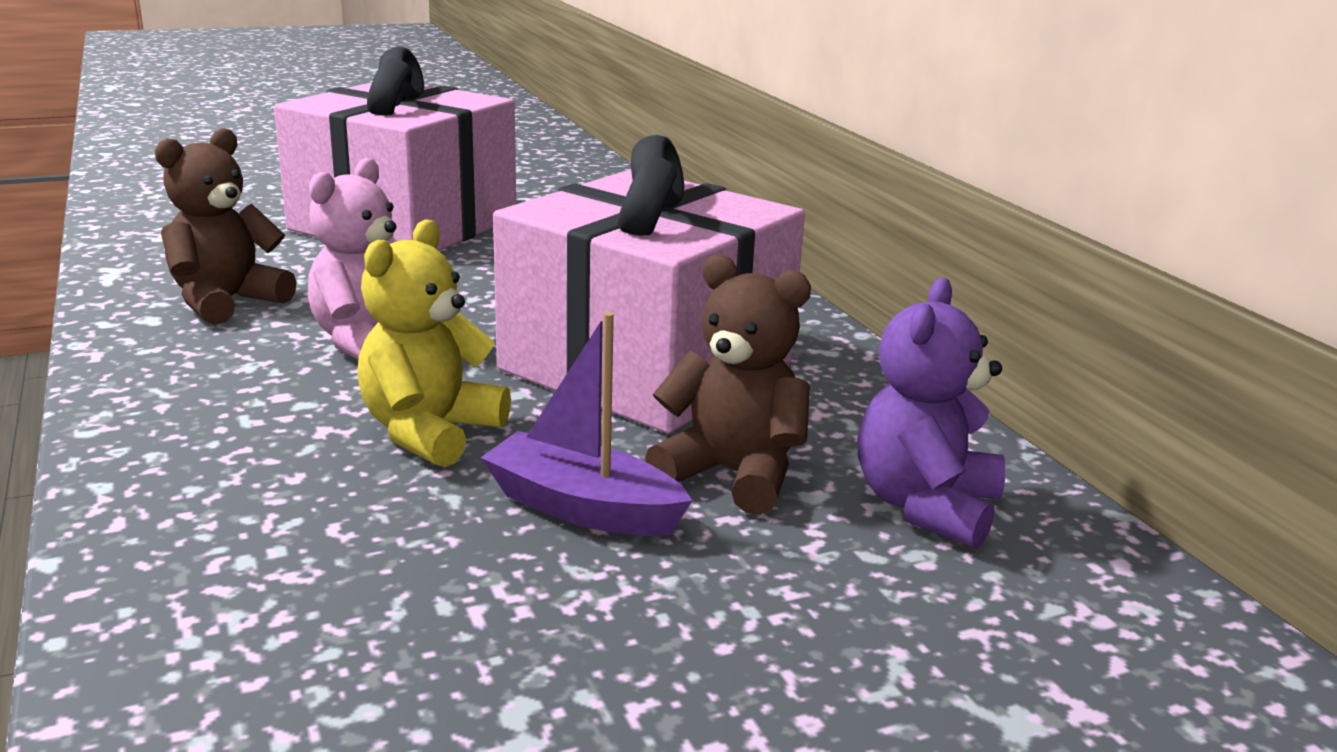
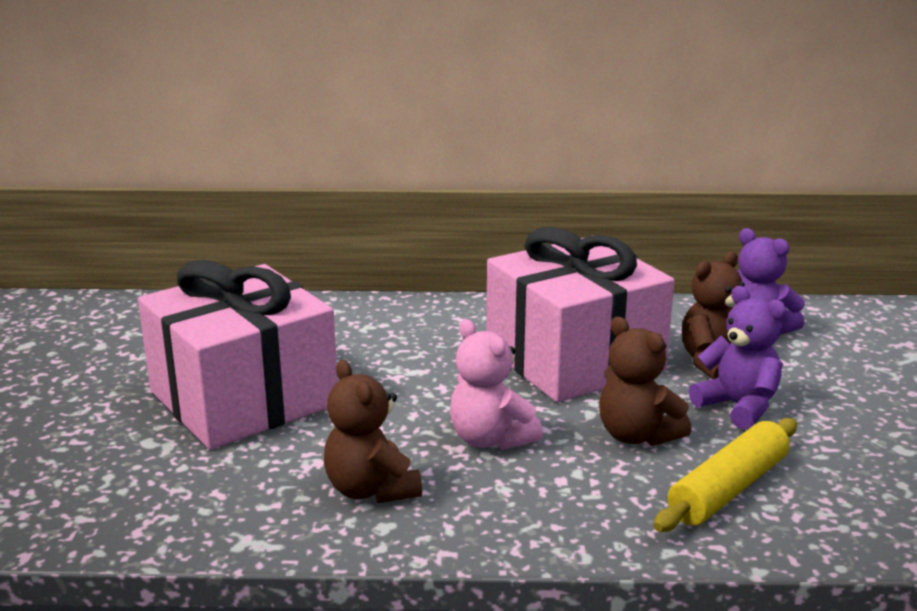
camera: 65 degrees left, 0 degrees up
yellow teddy bear [357,219,511,468] -> brown teddy bear [599,316,692,446]
purple boat [481,312,693,536] -> purple teddy bear [689,286,787,429]
none -> yellow rolling pin [654,418,797,532]

